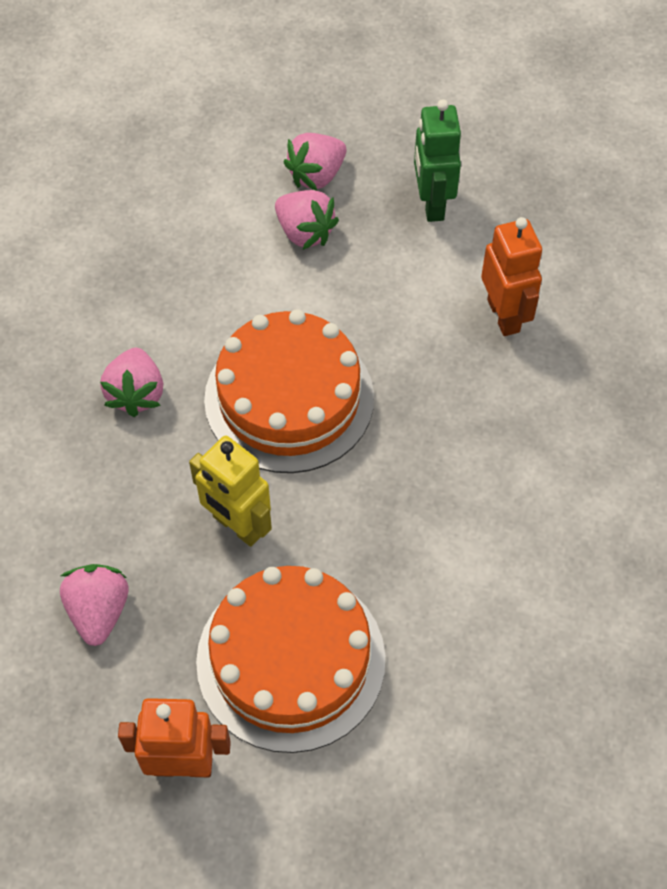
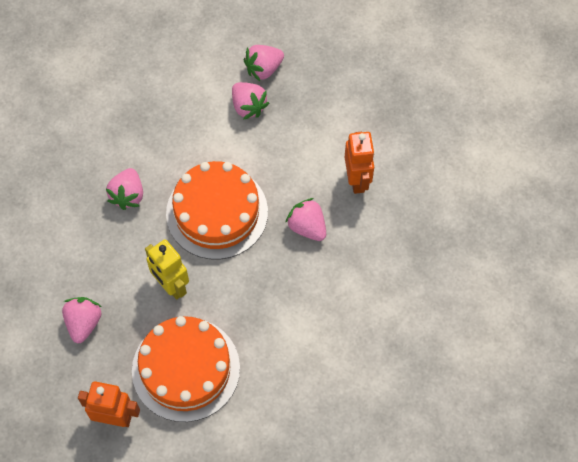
camera: 10 degrees right, 5 degrees up
green robot [414,99,461,222] -> none
none -> pink strawberry [285,198,326,241]

